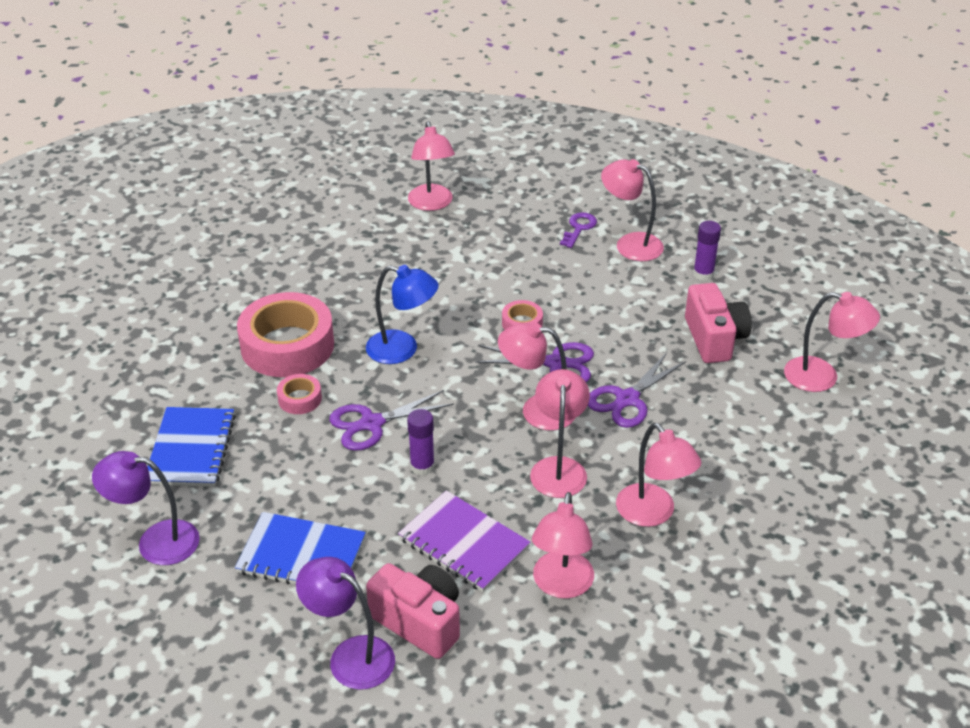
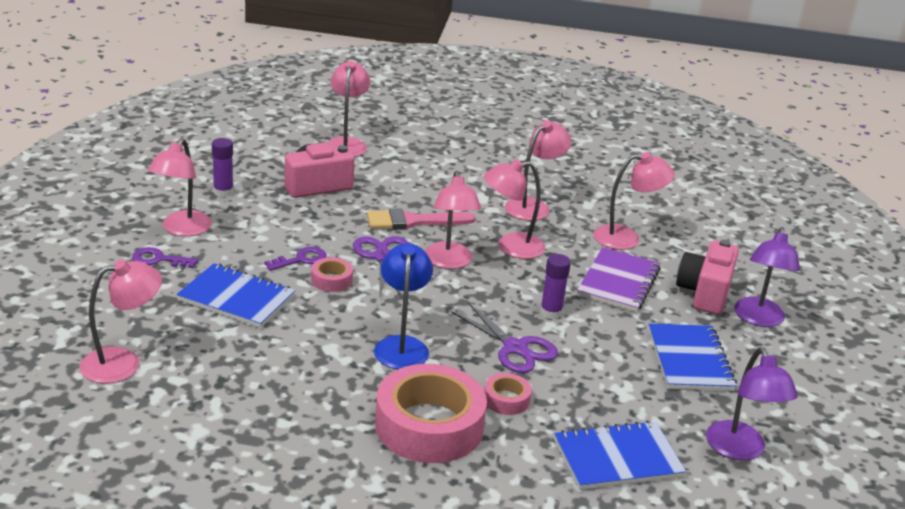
camera: 110 degrees left, 10 degrees down
purple scissors [588,353,686,428] -> pink brush [367,208,475,229]
none -> blue notebook [176,263,295,328]
none -> purple key [264,247,327,271]

